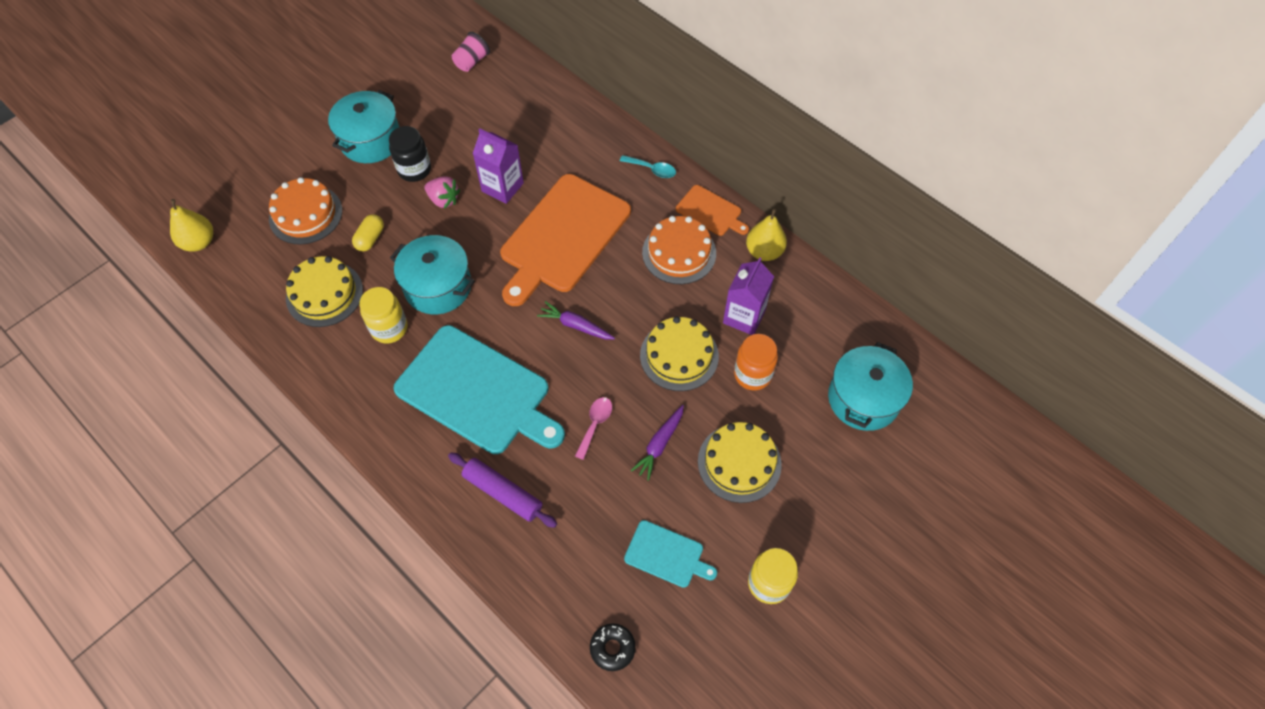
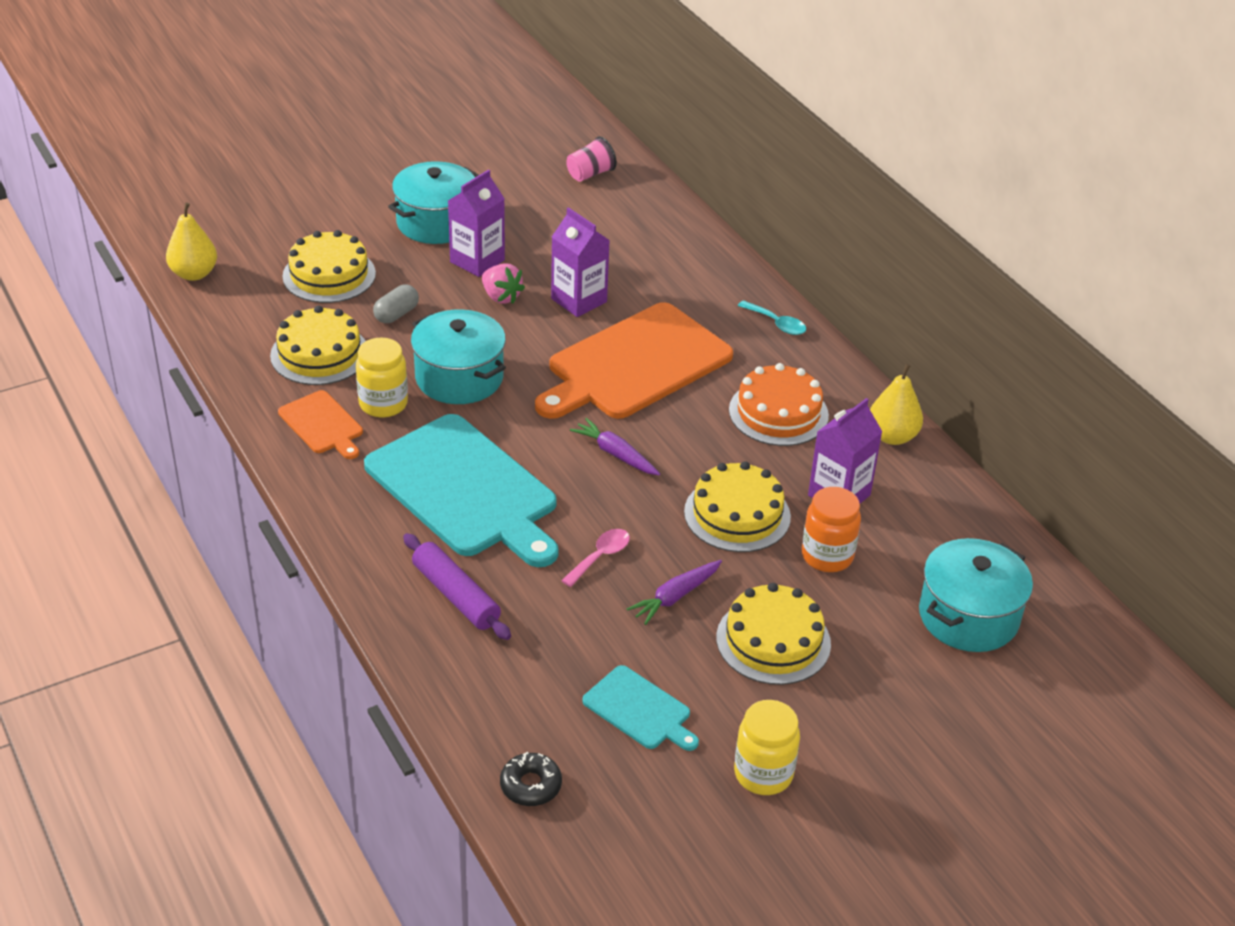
camera: 15 degrees right, 20 degrees down
orange cake [269,177,342,244] -> yellow cake [282,230,376,303]
yellow capsule [352,214,384,251] -> grey capsule [373,285,419,323]
black jar [389,126,431,182] -> purple carton [448,169,505,277]
orange cutting board [676,185,749,236] -> orange cutting board moved to [278,390,363,459]

